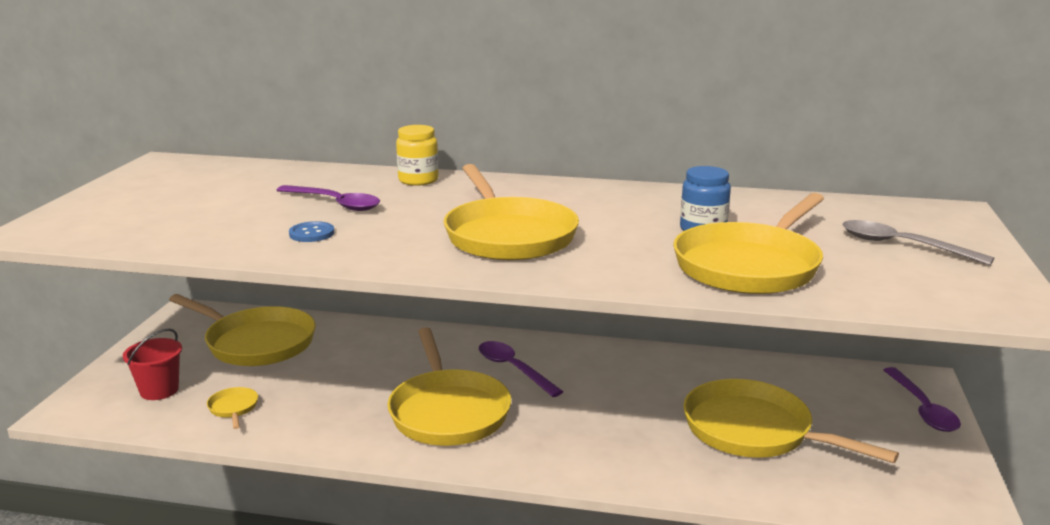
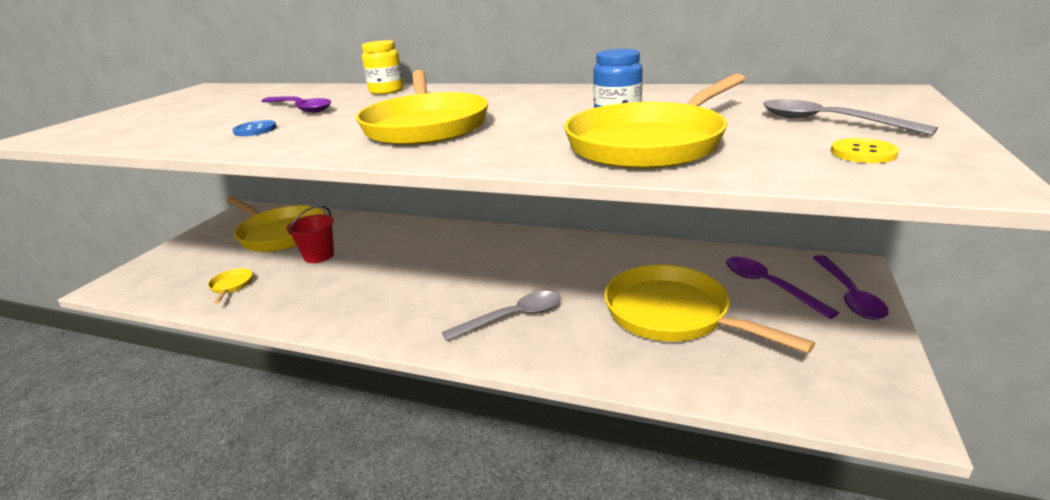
camera: 10 degrees right, 5 degrees up
red bucket [123,328,182,400] -> red bucket moved to [287,205,334,263]
yellow pan [388,327,511,446] -> none
purple spoon [479,341,564,397] -> purple spoon moved to [726,257,839,319]
none -> grey spoon [442,291,561,341]
none -> yellow button [831,138,899,163]

